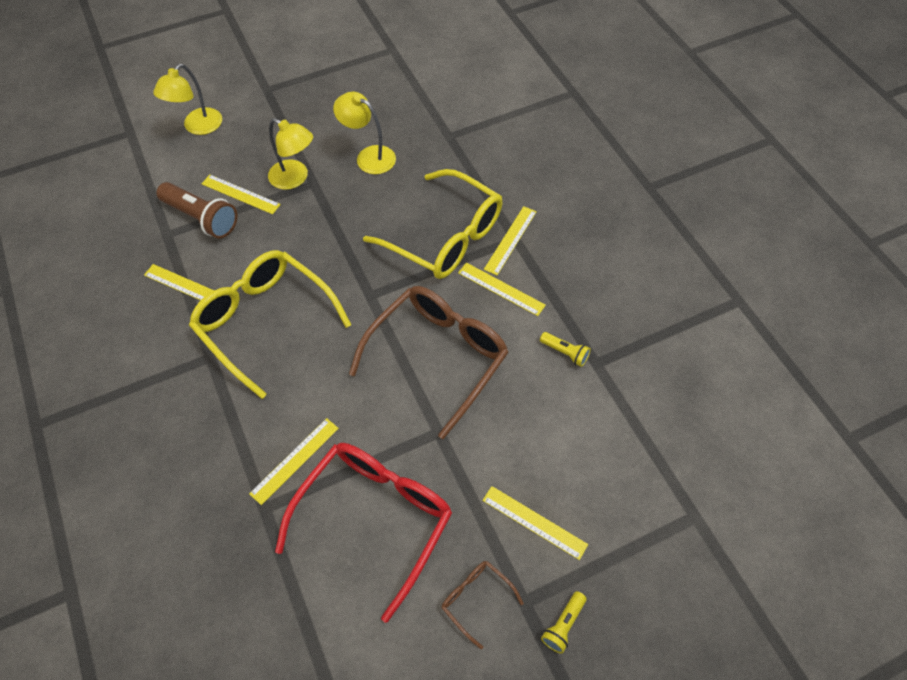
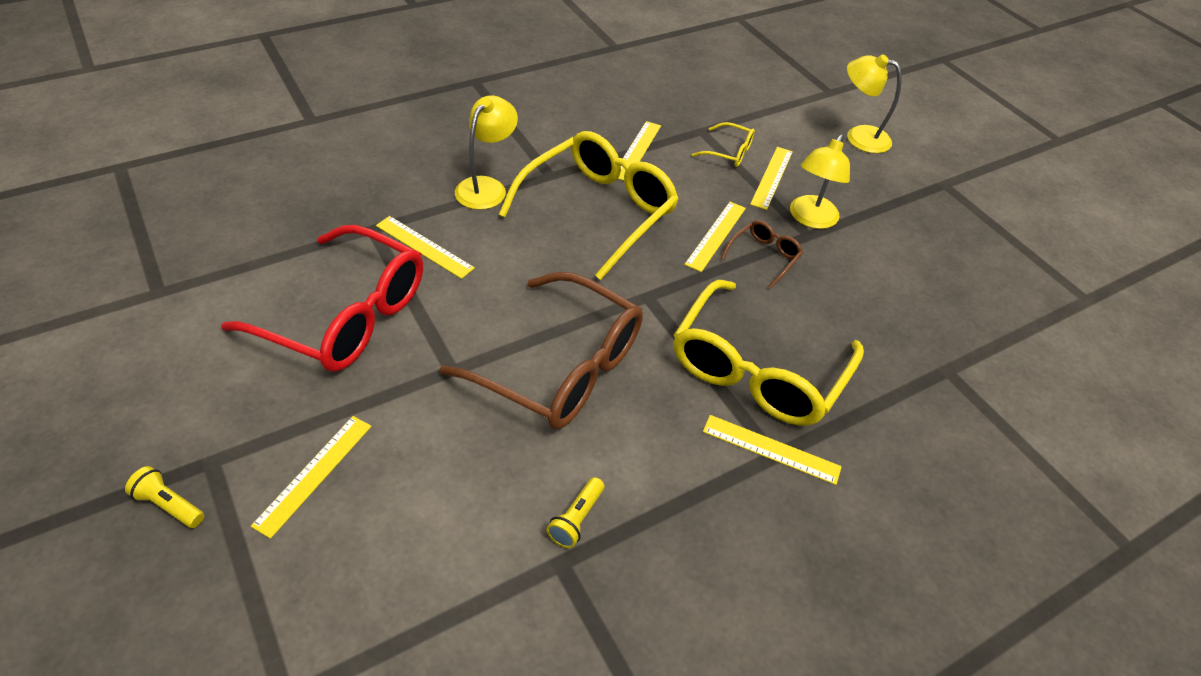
camera: 80 degrees right, 10 degrees down
brown flashlight [156,182,238,238] -> yellow glasses [692,122,755,167]
yellow lamp [333,92,396,174] -> yellow lamp moved to [455,95,518,210]
brown glasses [442,561,524,649] -> brown glasses moved to [721,220,803,289]
yellow ruler [458,263,546,316] -> yellow ruler moved to [684,202,746,272]

